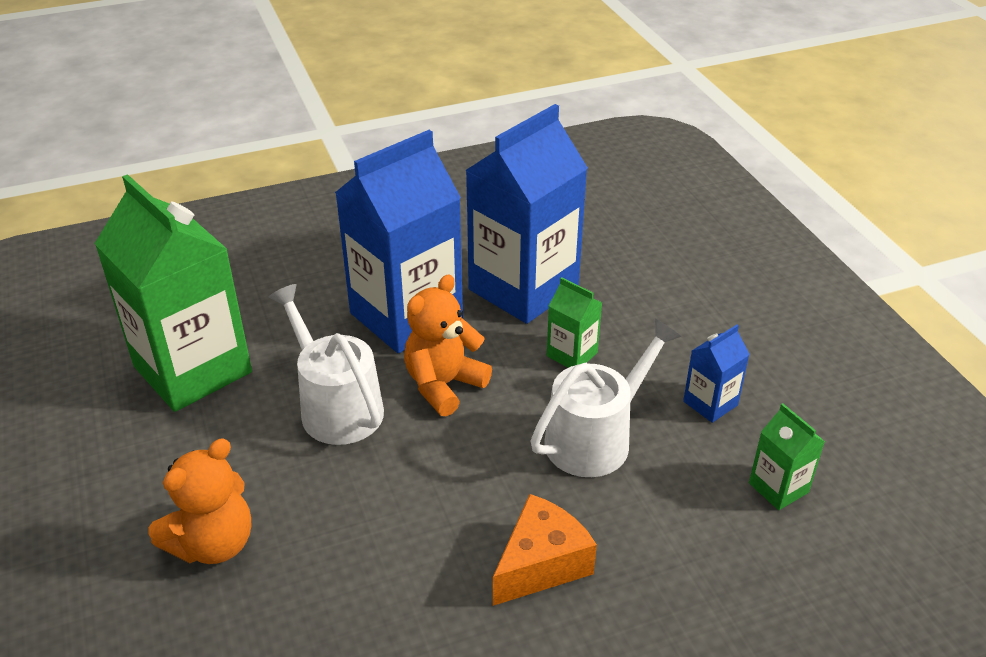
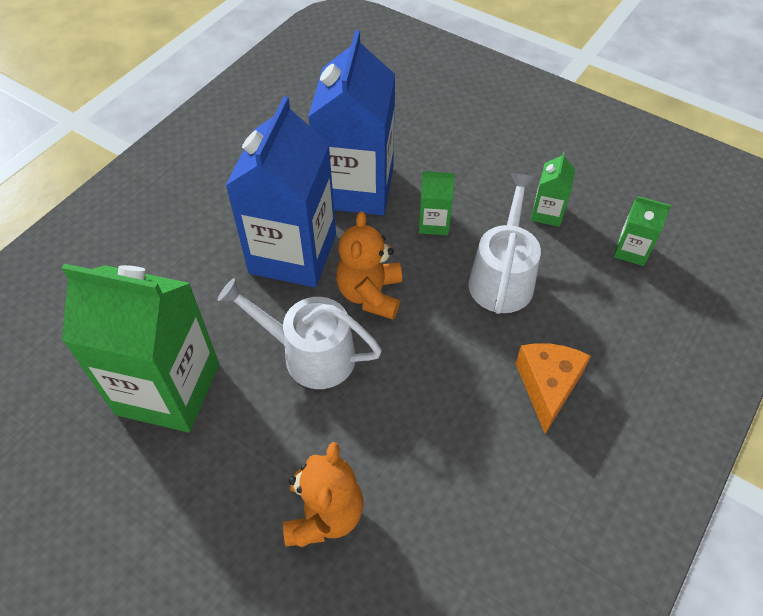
camera: 35 degrees left, 15 degrees up
blue carton [683,325,750,423] -> green carton [531,152,575,227]

